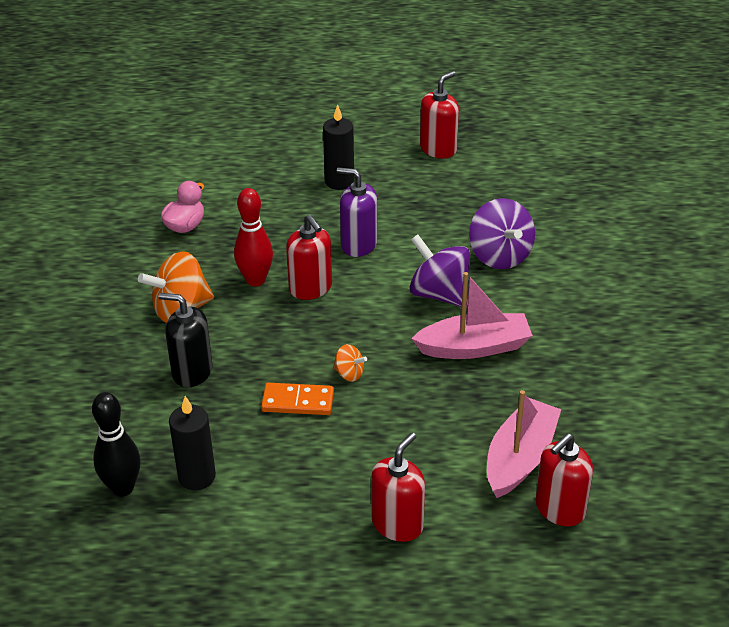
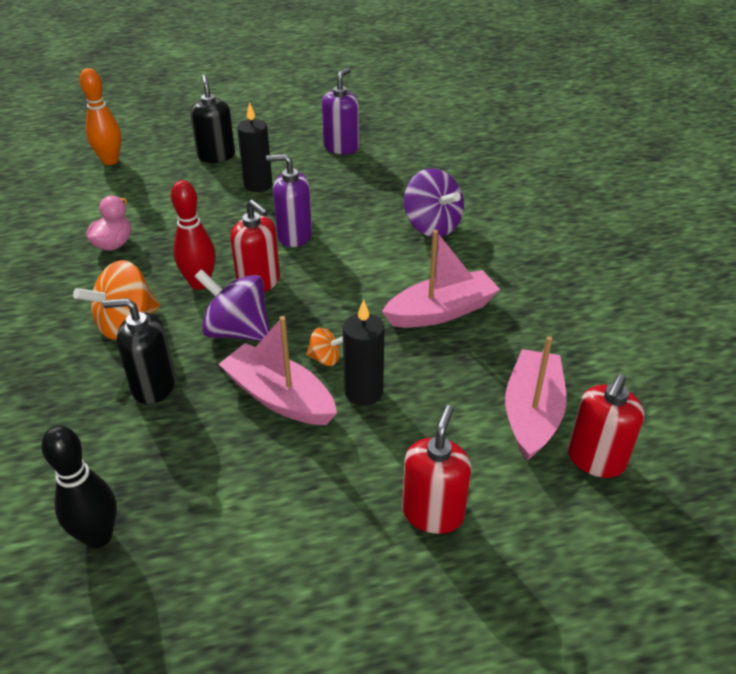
camera: 15 degrees left, 0 degrees up
black candle [169,396,216,490] -> black candle moved to [343,299,385,406]
orange domino [261,383,334,415] -> pink boat [219,316,337,425]
purple spinning top [409,234,471,308] -> purple spinning top moved to [194,269,269,341]
red soap dispenser [420,71,459,159] -> purple soap dispenser [322,68,359,154]
none -> orange bowling pin [80,68,121,165]
none -> black soap dispenser [190,75,235,163]

